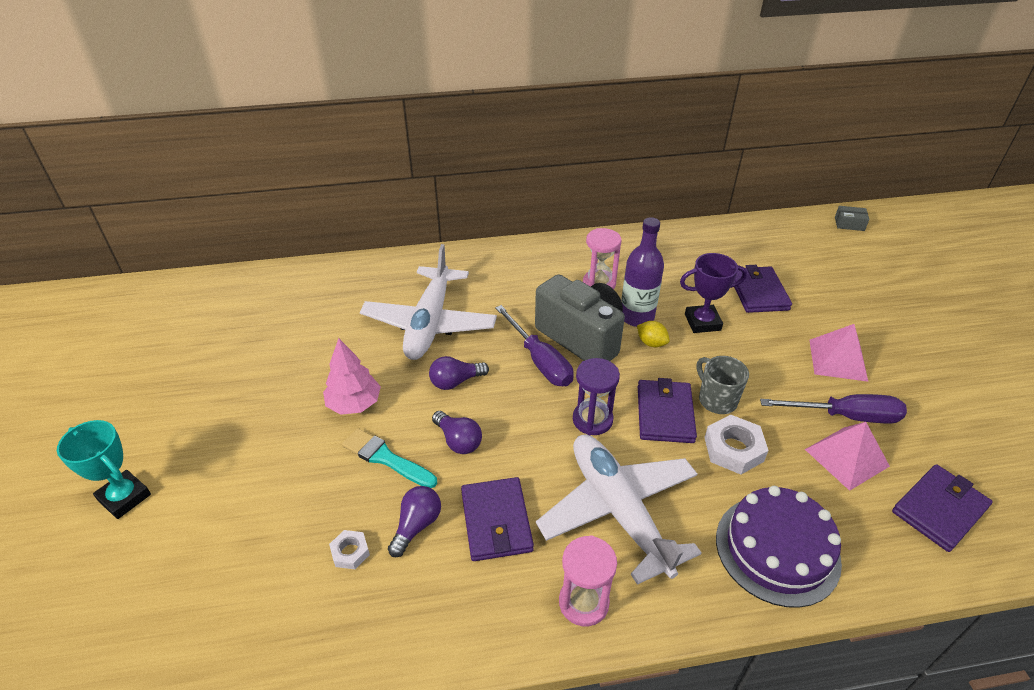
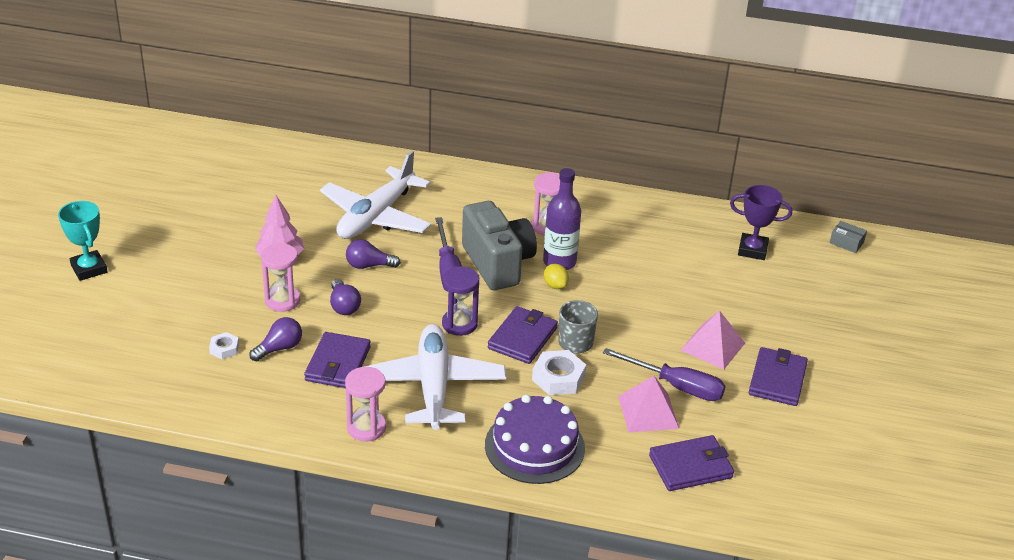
camera: 20 degrees right, 5 degrees down
turquoise brush [342,428,437,488] -> pink hourglass [261,243,300,312]
purple trophy [680,253,747,333] -> purple trophy moved to [730,185,792,260]
purple wallet [733,265,792,313] -> purple wallet moved to [749,347,808,406]

